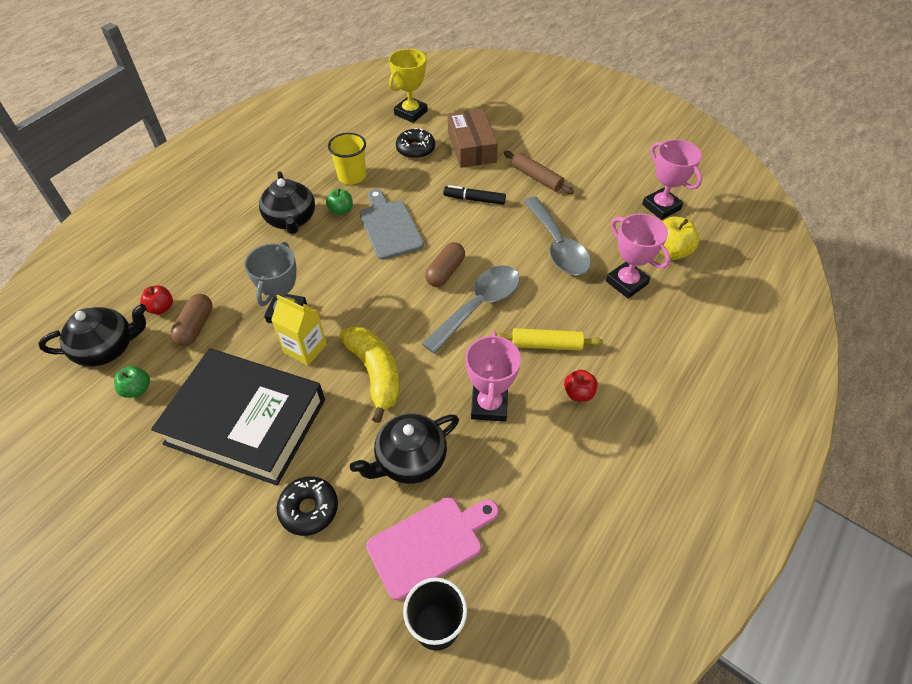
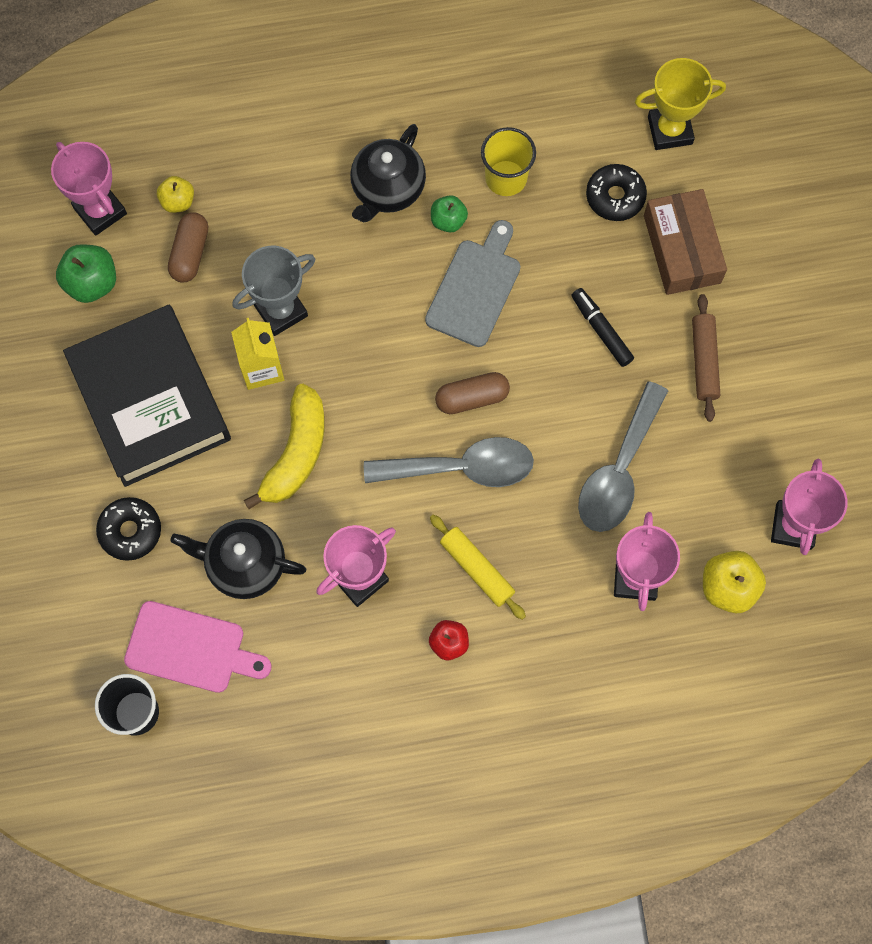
camera: 45 degrees right, 20 degrees up
black teapot [38,304,147,366] -> pink trophy [51,142,127,236]
green apple [114,366,150,398] -> green apple [56,244,116,303], size x1.56
red apple [140,285,173,315] -> yellow apple [157,176,194,213]
brown capsule [170,294,213,346] -> brown capsule turned 45 degrees counterclockwise [168,212,208,282]
brown box [448,109,498,168] -> brown box turned 45 degrees counterclockwise [644,189,727,295]

